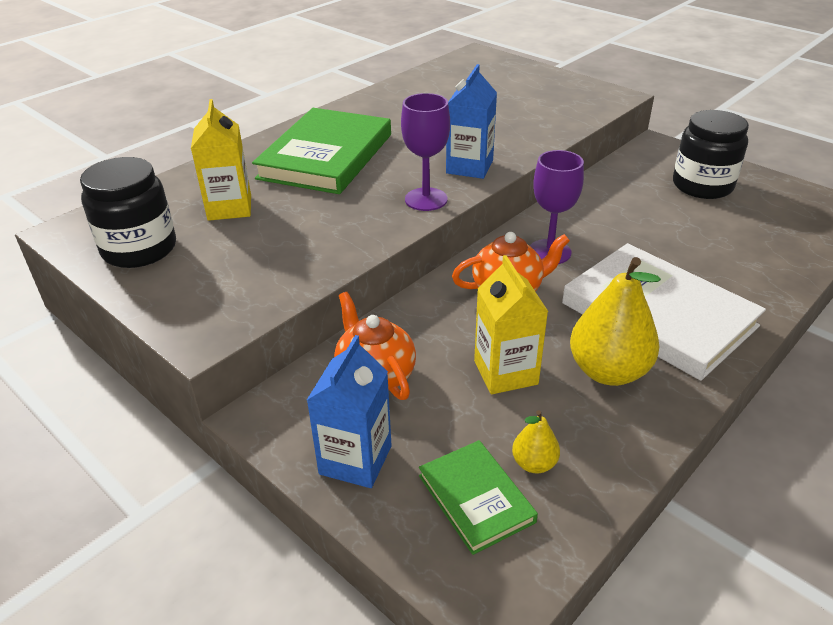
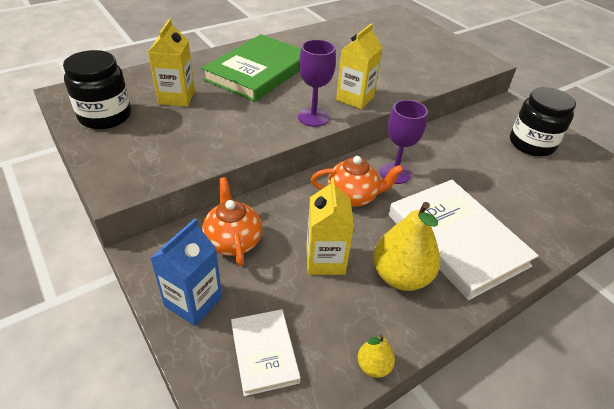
camera: 10 degrees right, 5 degrees up
green book [419,440,538,555] -> white book [231,309,301,396]
blue carton [446,64,497,179] -> yellow carton [336,24,383,109]
yellow pear [512,410,560,474] -> yellow pear moved to [358,334,395,378]

